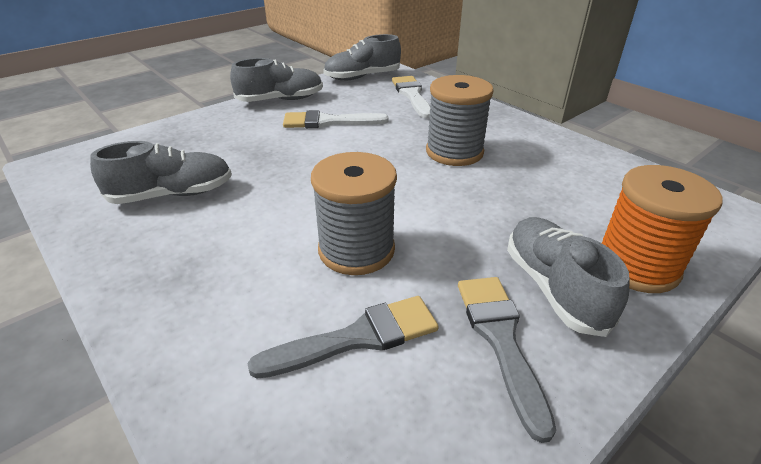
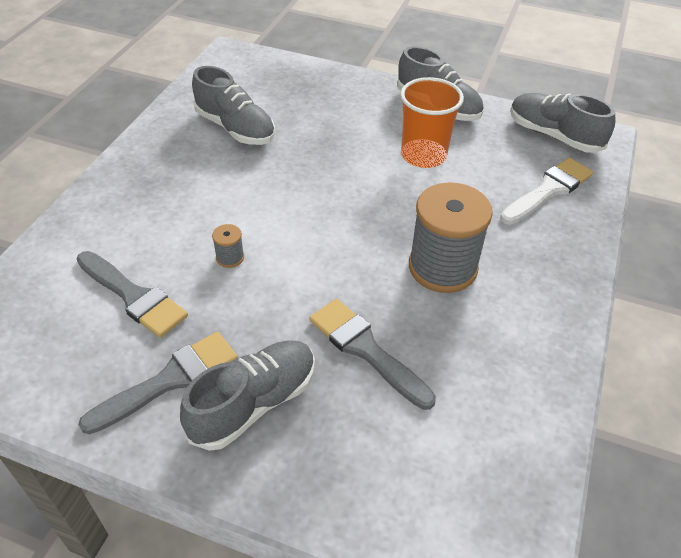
camera: 60 degrees right, 10 degrees up
white brush [283,110,389,128] -> orange cup [400,77,464,168]
grey spool [311,152,397,275] -> grey spool [212,224,244,268], size x0.41
orange spool [602,165,723,293] -> none
none -> grey brush [309,299,436,410]

